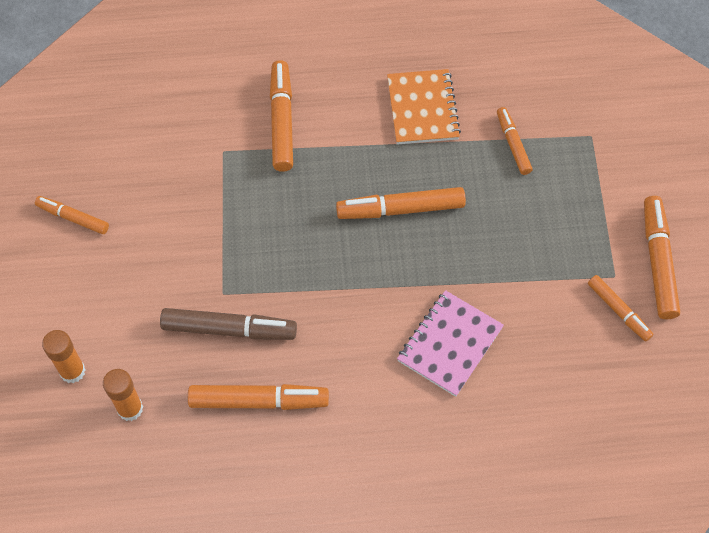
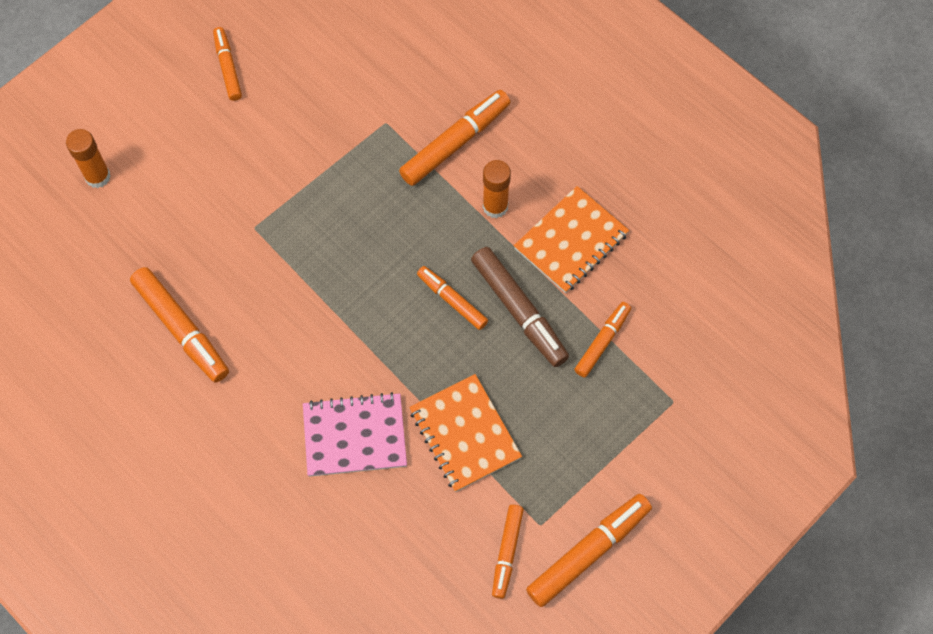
camera: 50 degrees right, 5 degrees up
orange glue stick [103,369,143,421] -> orange glue stick moved to [483,160,511,218]
brown marker [160,308,297,340] -> brown marker moved to [471,247,569,367]
orange marker [336,187,466,219] -> orange marker [417,266,488,330], size x0.62
none -> orange notebook [409,374,522,492]

